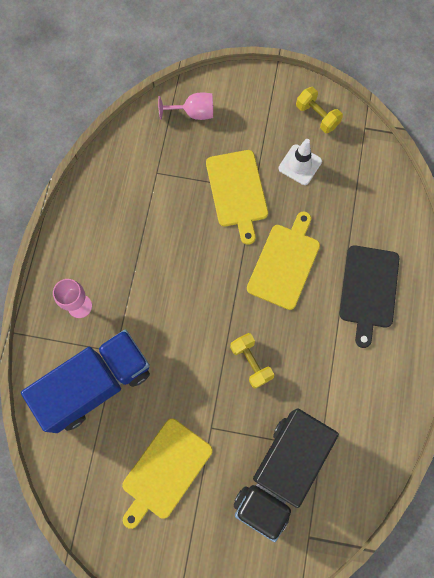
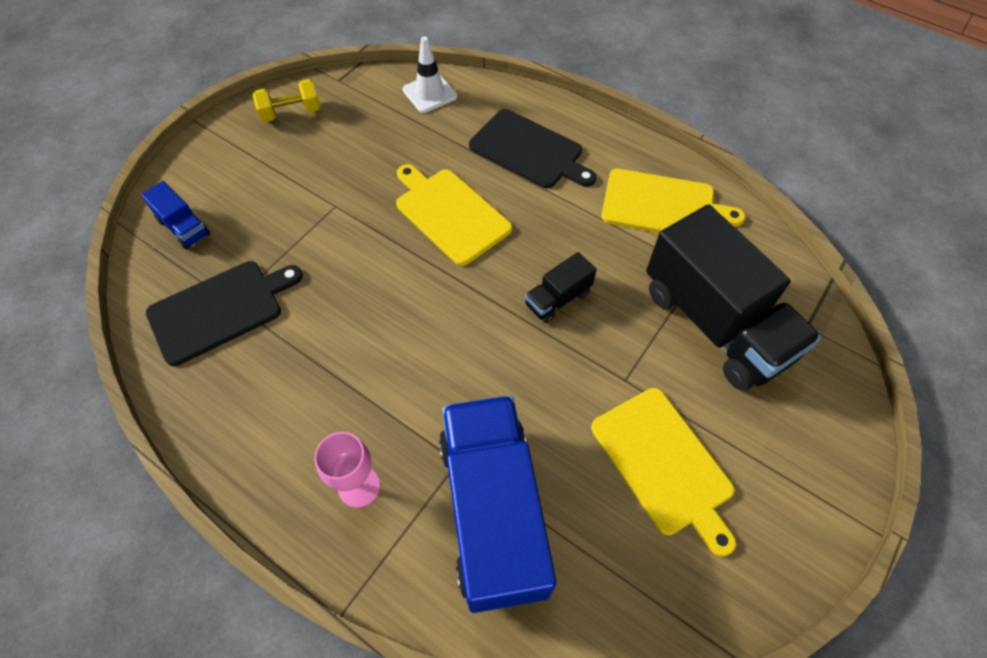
camera: 65 degrees left, 15 degrees down
pink goblet [158,92,213,120] -> blue truck [141,181,211,250]
yellow cutting board [206,150,268,245] -> yellow cutting board moved to [601,169,745,233]
yellow dumbbell [230,333,274,389] -> black truck [525,252,597,323]
white traffic cone [278,139,322,185] -> white traffic cone moved to [403,36,457,113]
none -> black cutting board [146,261,303,366]

